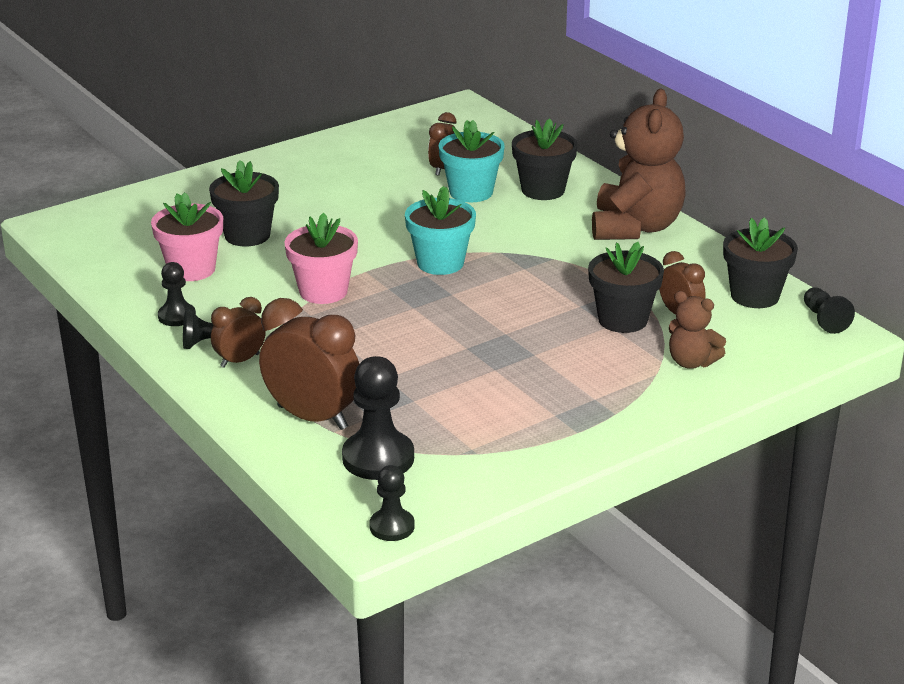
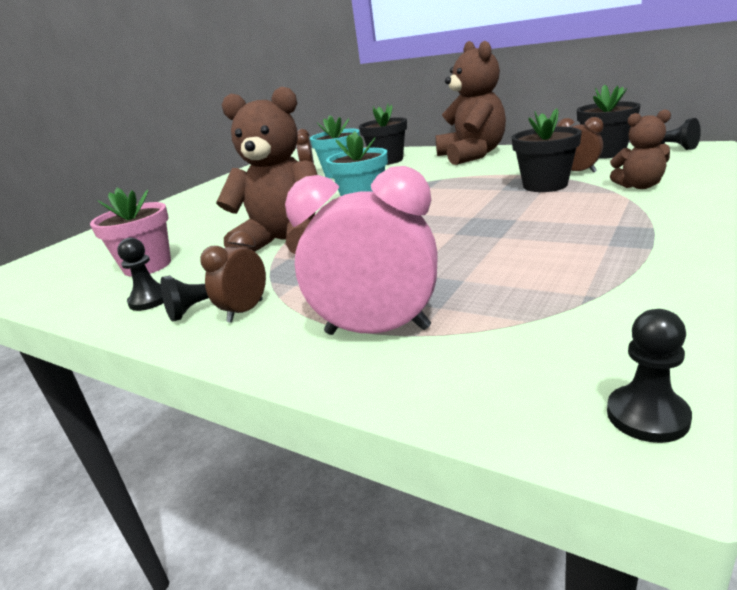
camera: 20 degrees left, 5 degrees down
black flower pot [209,160,279,246] -> none
brown clock [259,298,359,430] -> pink clock [285,166,438,335]
pink flower pot [284,213,358,304] -> brown teddy bear [216,87,317,254]
black pawn [342,356,414,480] -> none

